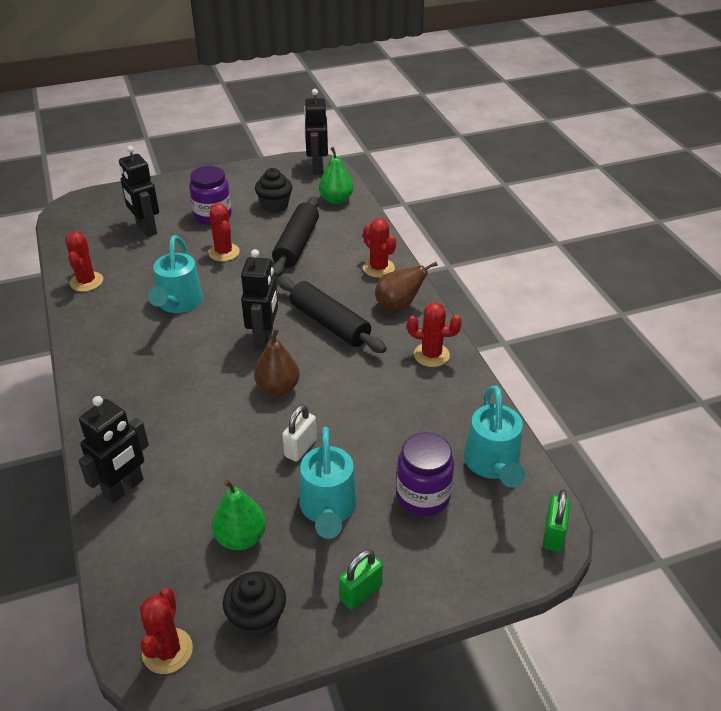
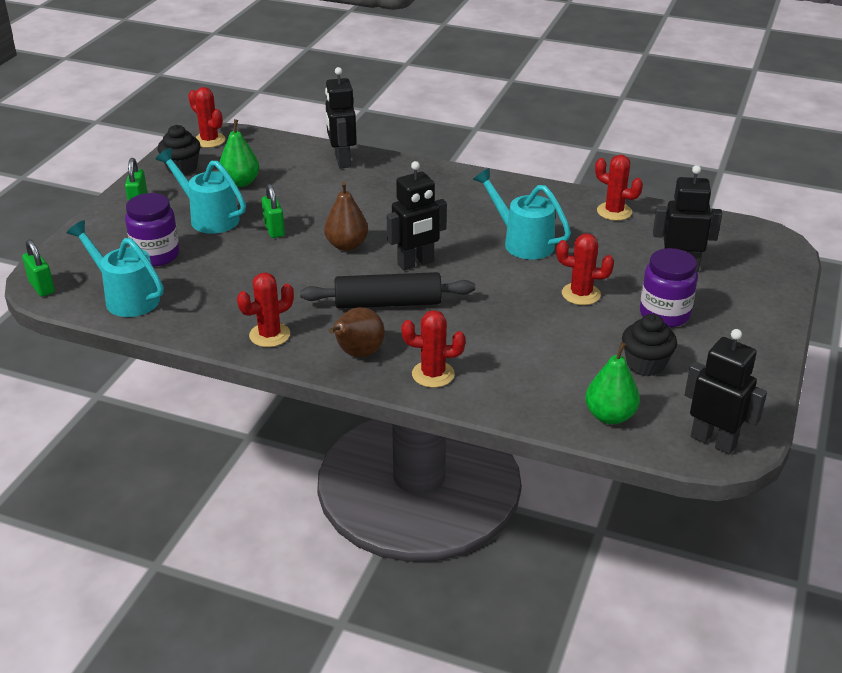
camera: 130 degrees right, 5 degrees down
black robot [241,249,278,349] -> black robot turned 75 degrees counterclockwise [387,161,447,271]
black rolling pin [272,196,319,277] -> none
white padlock [282,405,317,461] -> green padlock [262,184,285,238]

